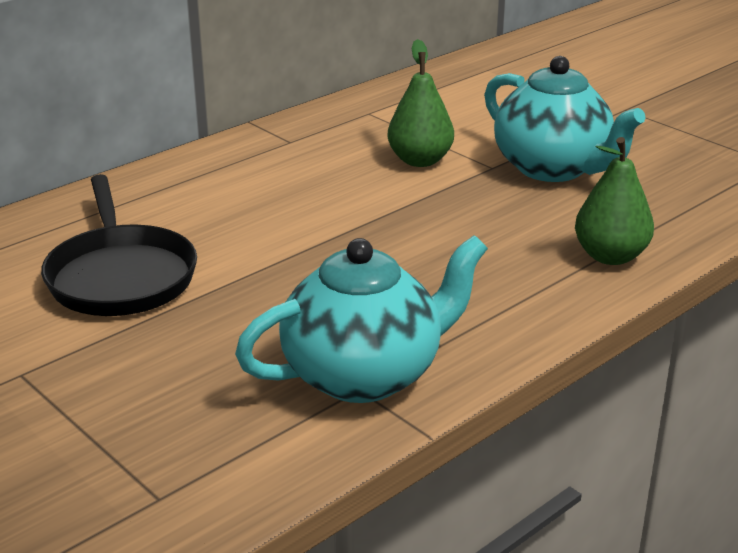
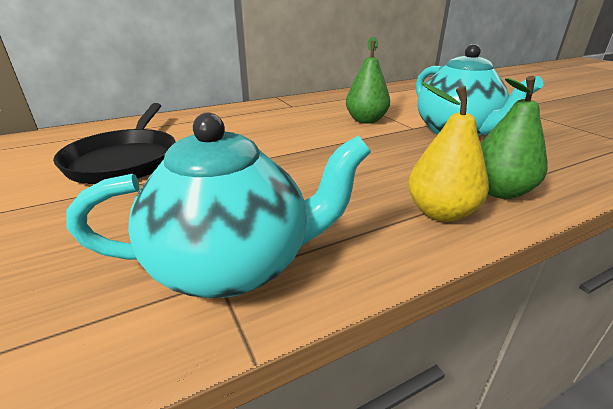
camera: 15 degrees right, 0 degrees up
none -> yellow pear [408,82,489,222]

